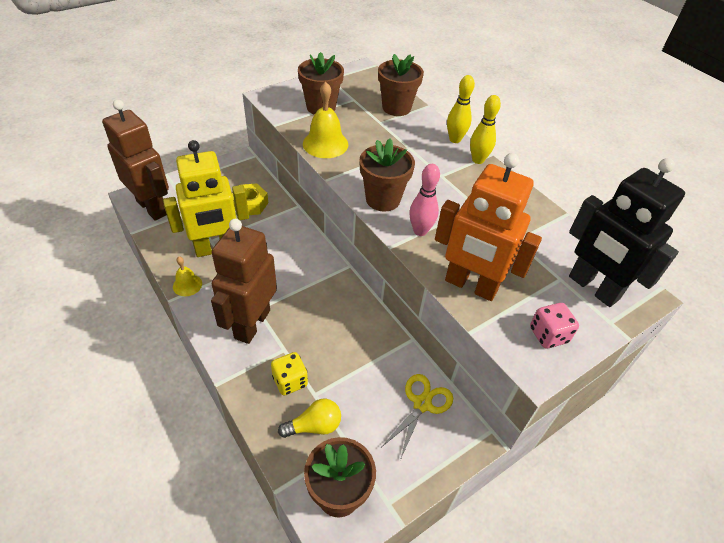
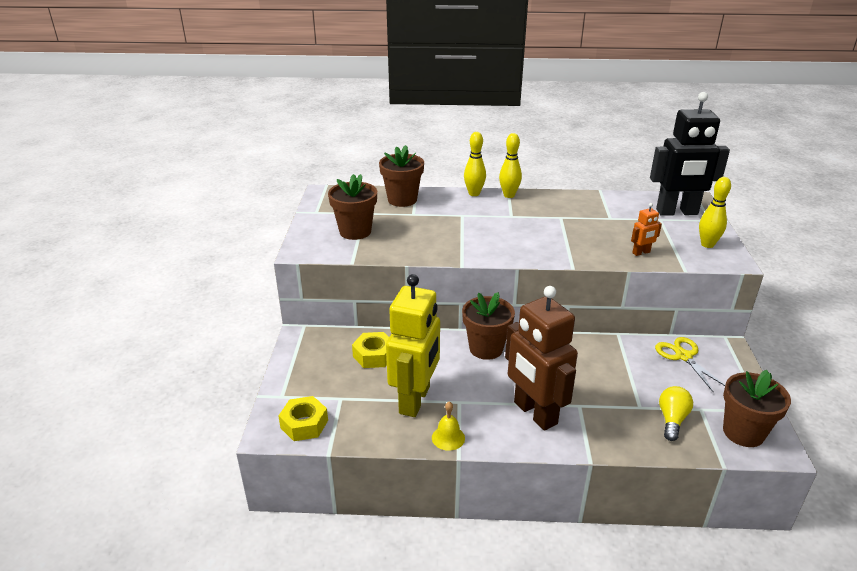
camera: 50 degrees left, 15 degrees down
brown robot [102,99,169,221] -> yellow nut [278,396,328,441]
yellow dice [271,352,308,395] -> none
yellow bell [303,82,348,158] -> none
brown flower pot [359,138,415,212] -> brown flower pot moved to [462,292,515,360]
pink bowling pin [409,164,440,236] -> none
orange robot [435,153,542,301] -> orange robot [631,203,662,256], size x0.41
pink dice [530,303,579,349] -> yellow bowling pin [699,177,731,248]

